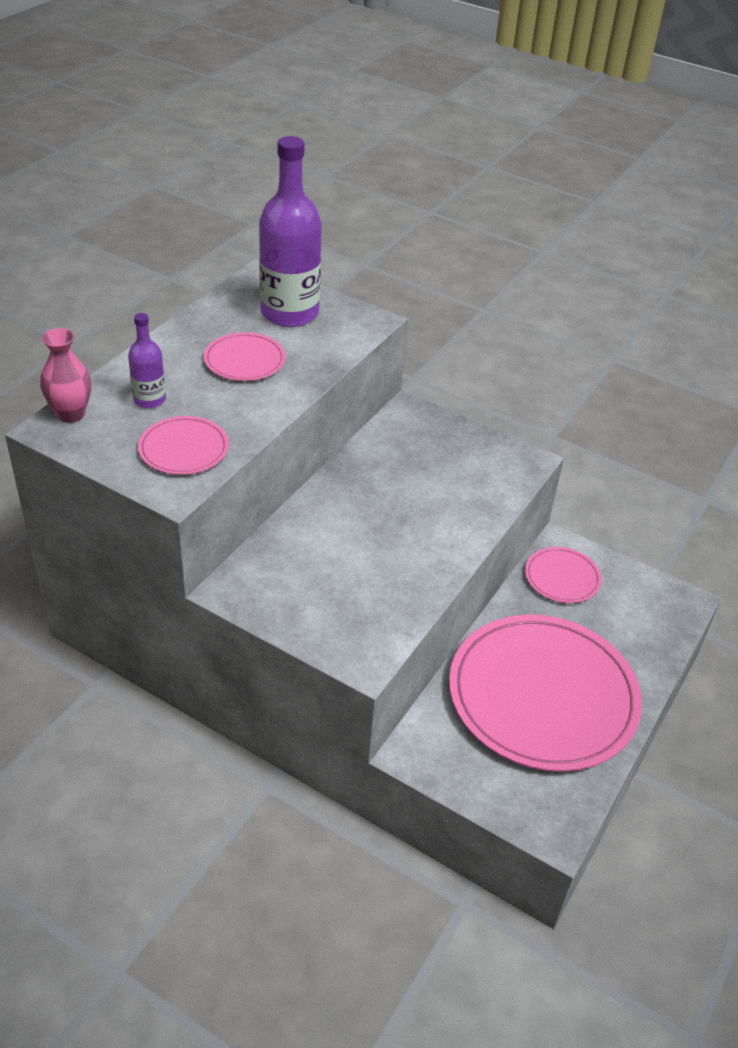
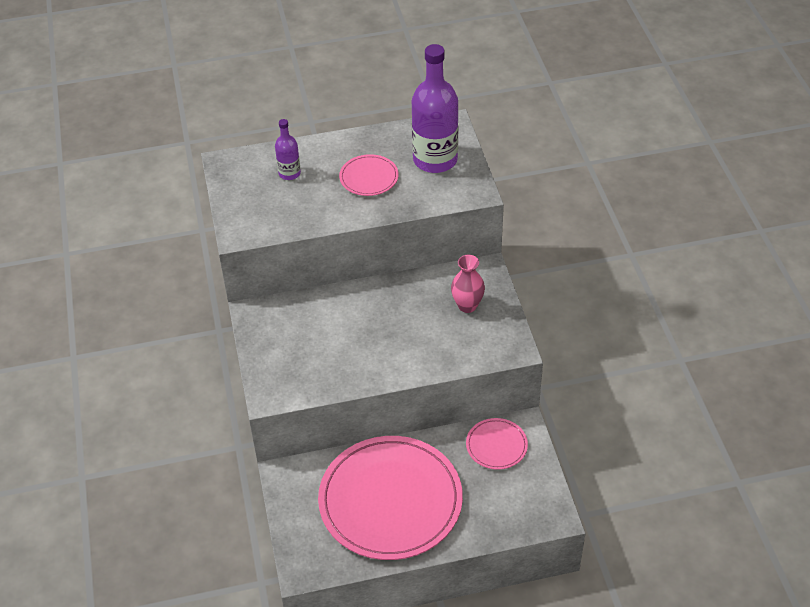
camera: 50 degrees right, 5 degrees up
pink vase [40,328,91,423] -> pink vase moved to [451,255,485,313]
pink plate [138,416,229,475] -> none

